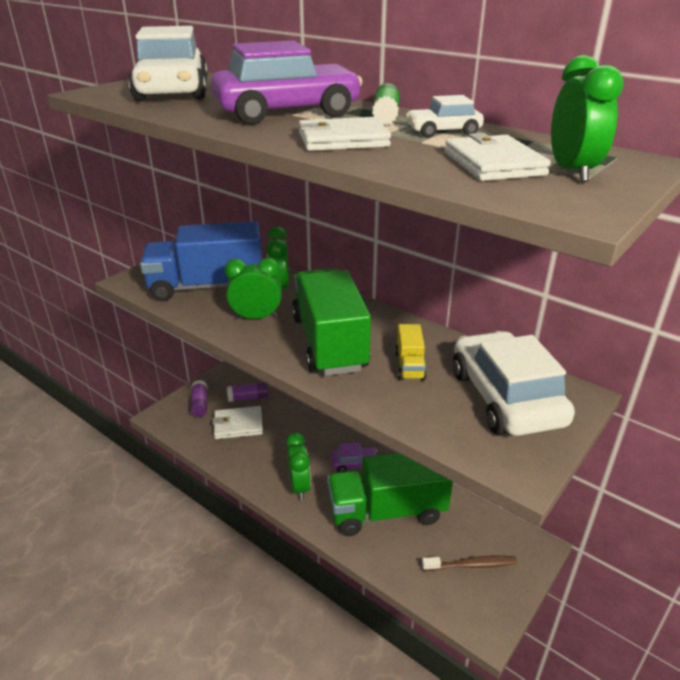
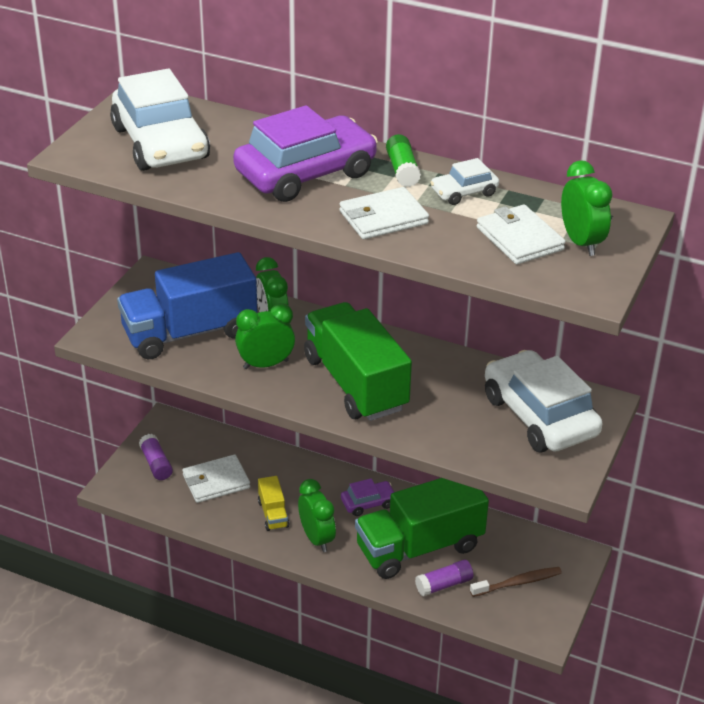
camera: 15 degrees left, 5 degrees up
purple glue stick [227,382,269,402] -> purple glue stick moved to [415,560,474,597]
yellow truck [395,324,427,380] -> yellow truck moved to [258,476,289,531]

